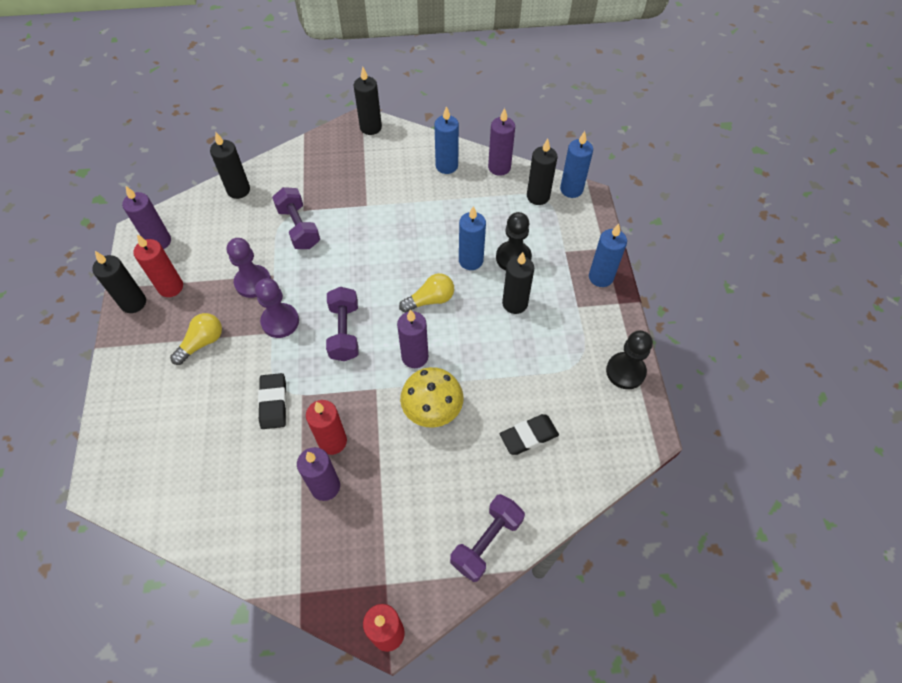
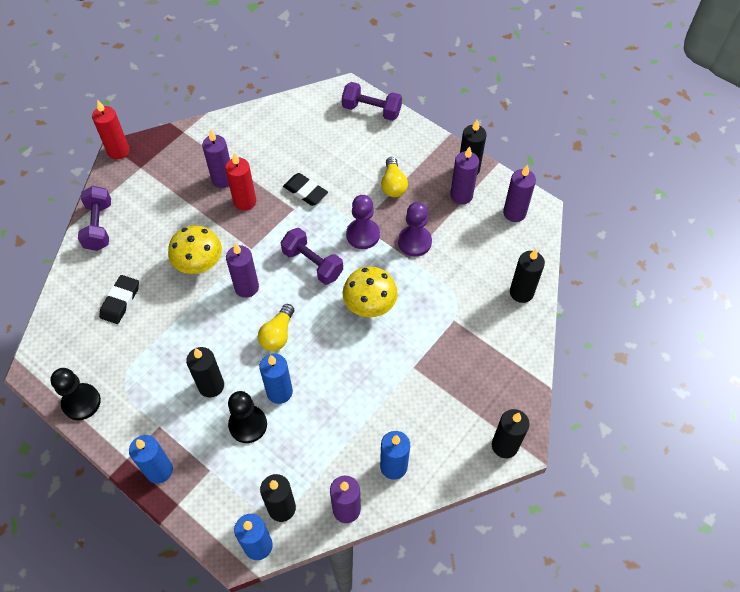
camera: 135 degrees right, 0 degrees up
red candle [133,234,183,297] -> purple candle [450,146,479,204]
purple dumbbell [272,187,320,249] -> purple dumbbell moved to [342,82,402,121]
none -> yellow mushroom [343,266,398,317]

